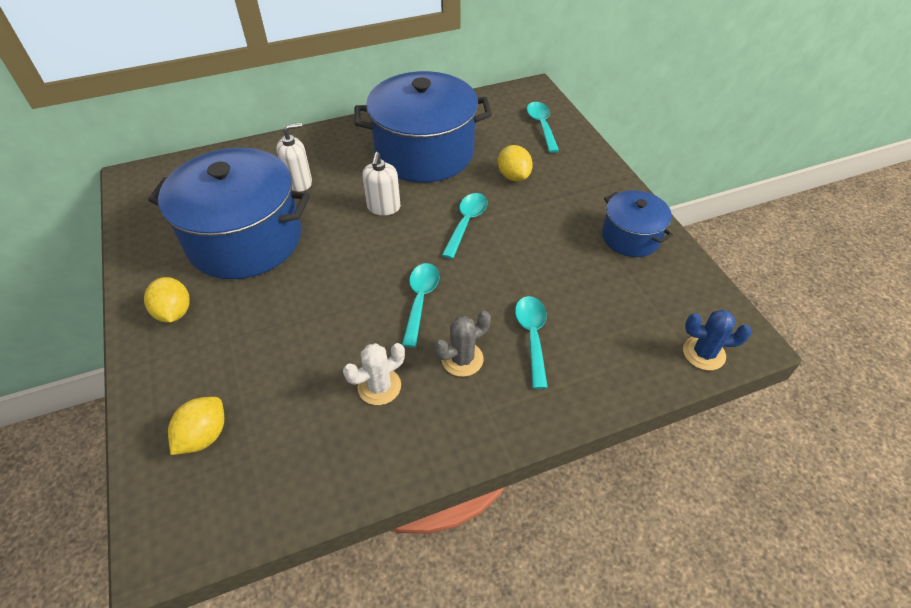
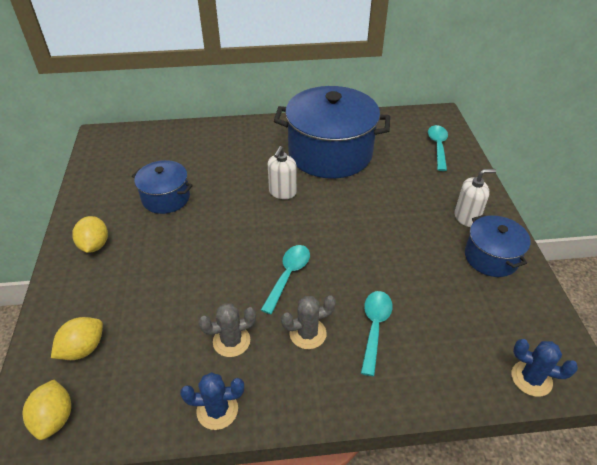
camera: 15 degrees right, 5 degrees down
blue pot [148,148,310,279] -> blue pot [132,160,193,214], size x0.52
white soap dispenser [276,123,312,192] -> white soap dispenser moved to [455,169,496,227]
white cactus [343,343,405,405] -> grey cactus [198,303,256,357]
turquoise spoon [442,193,487,259] -> none
yellow lemon [498,145,533,181] -> yellow lemon moved to [23,380,71,440]
none -> blue cactus [180,372,244,430]

